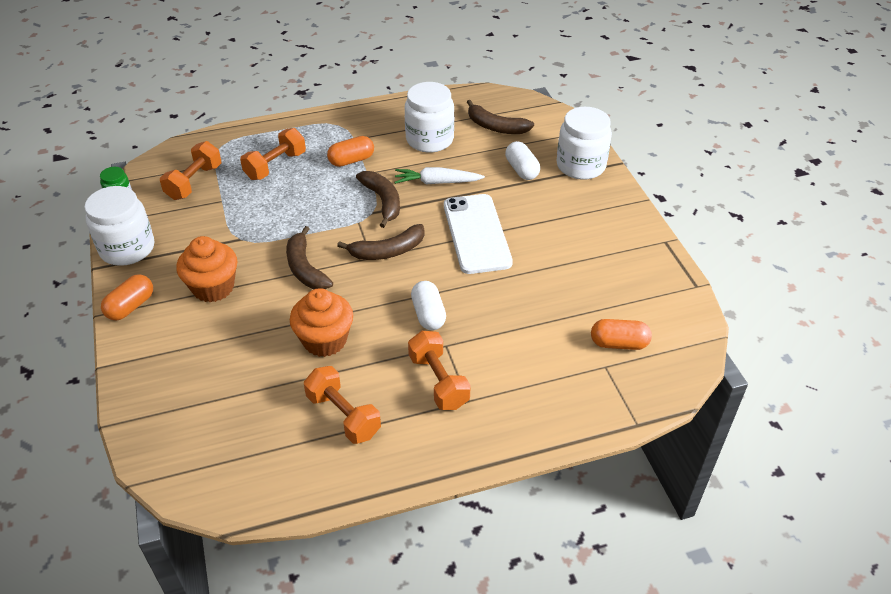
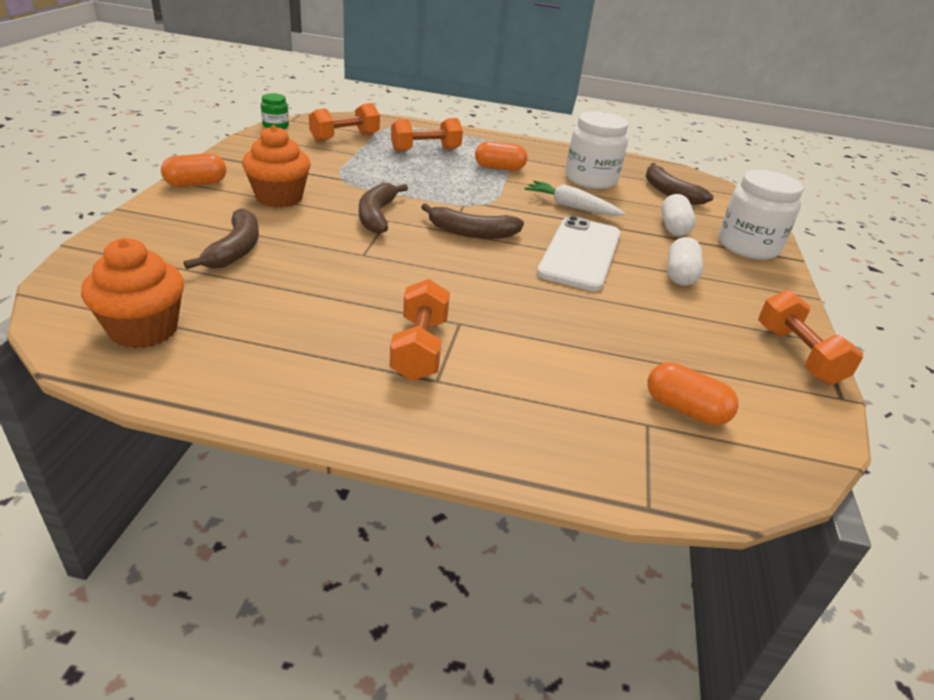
camera: 25 degrees right, 10 degrees down
white jar [84,186,154,266] -> none
orange cupcake [290,288,353,357] -> orange cupcake moved to [81,238,184,349]
orange dumbbell [304,366,381,444] -> orange dumbbell moved to [758,290,863,385]
brown banana [356,171,400,228] -> brown banana moved to [184,208,259,269]
white capsule [411,281,446,330] -> white capsule moved to [668,237,703,286]

